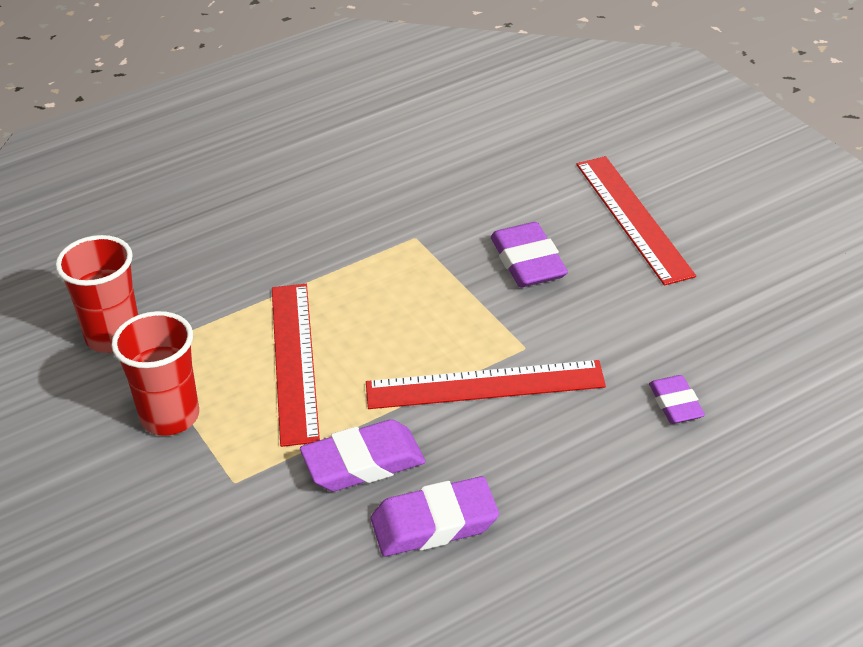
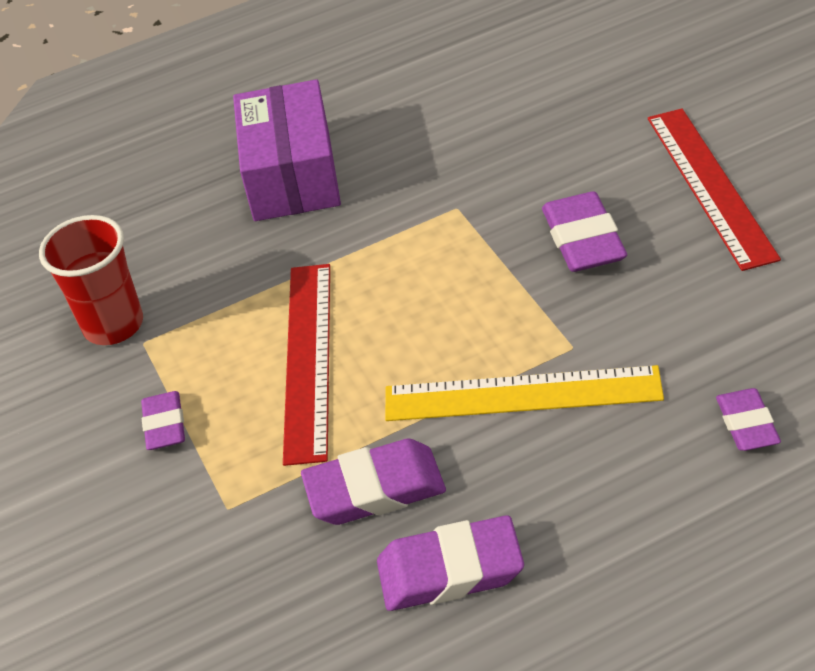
camera: 10 degrees right, 5 degrees up
red cup [111,311,199,436] -> purple eraser [141,391,185,450]
red ruler [366,360,606,409] -> yellow ruler [385,365,664,421]
none -> purple box [233,79,341,221]

